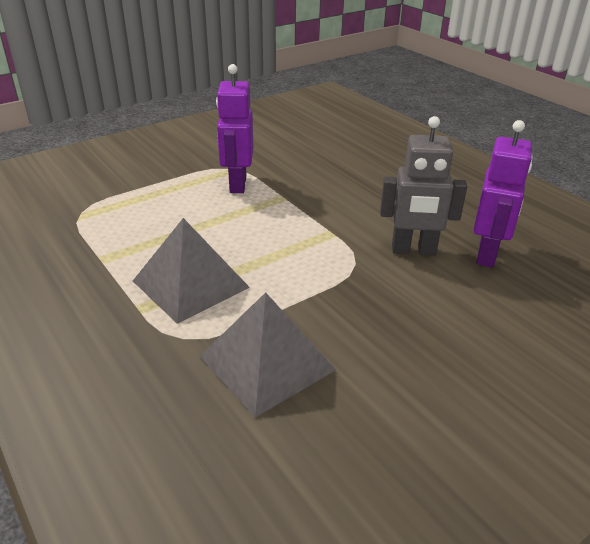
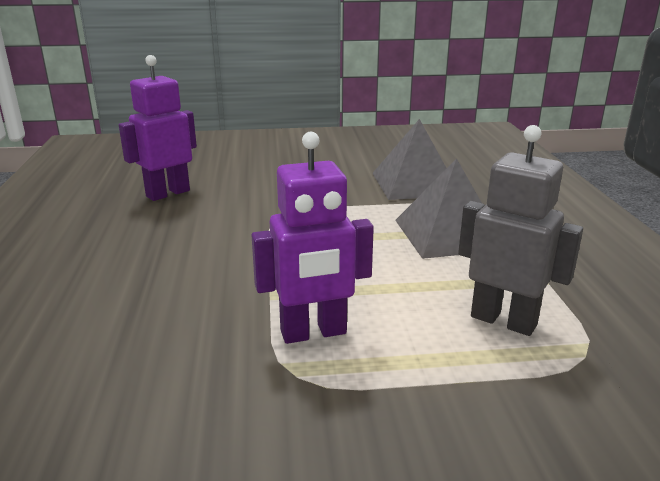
camera: 150 degrees left, 10 degrees down
purple robot [216,64,253,193] -> purple robot turned 45 degrees clockwise [252,132,374,344]
grey robot [380,116,467,256] -> grey robot moved to [458,125,583,336]

